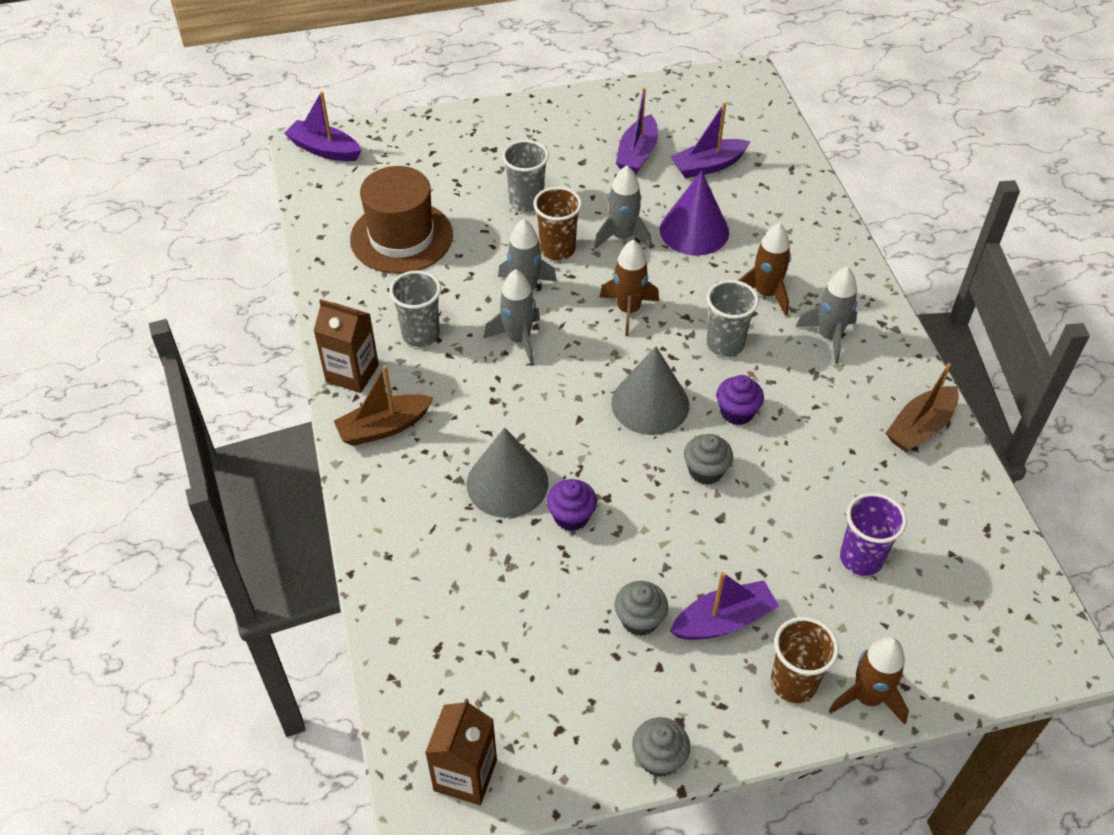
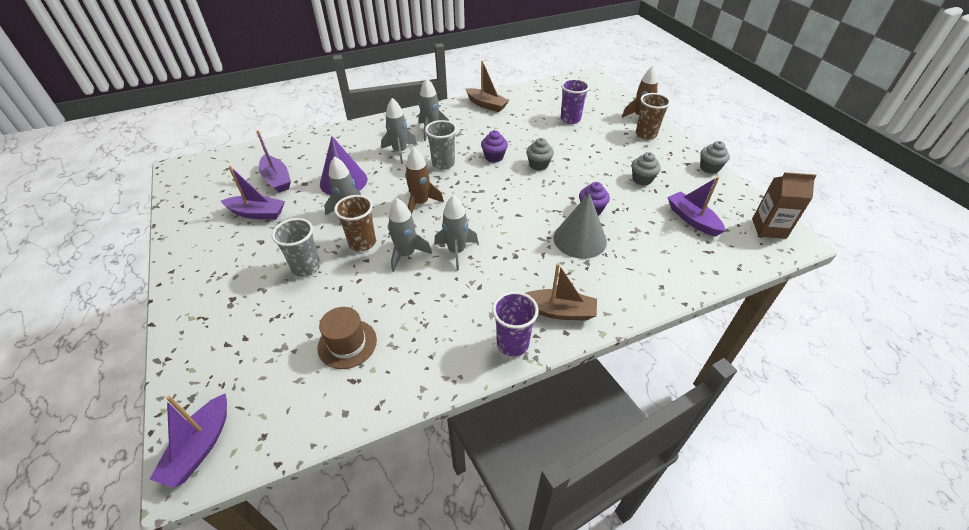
camera: 100 degrees left, 5 degrees down
brown carton [314,299,379,393] -> purple cup [492,291,539,356]
brown boat [334,365,433,446] -> brown boat turned 45 degrees counterclockwise [525,263,597,321]
brown hat [350,166,453,274] -> brown hat [318,307,377,369], size x0.62
grey cup [389,270,441,347] -> none
grey cone [611,346,689,435] -> none
purple boat [670,572,779,640] -> purple boat moved to [667,176,725,237]
brown rocket [737,223,791,316] -> grey rocket [381,98,417,164]

